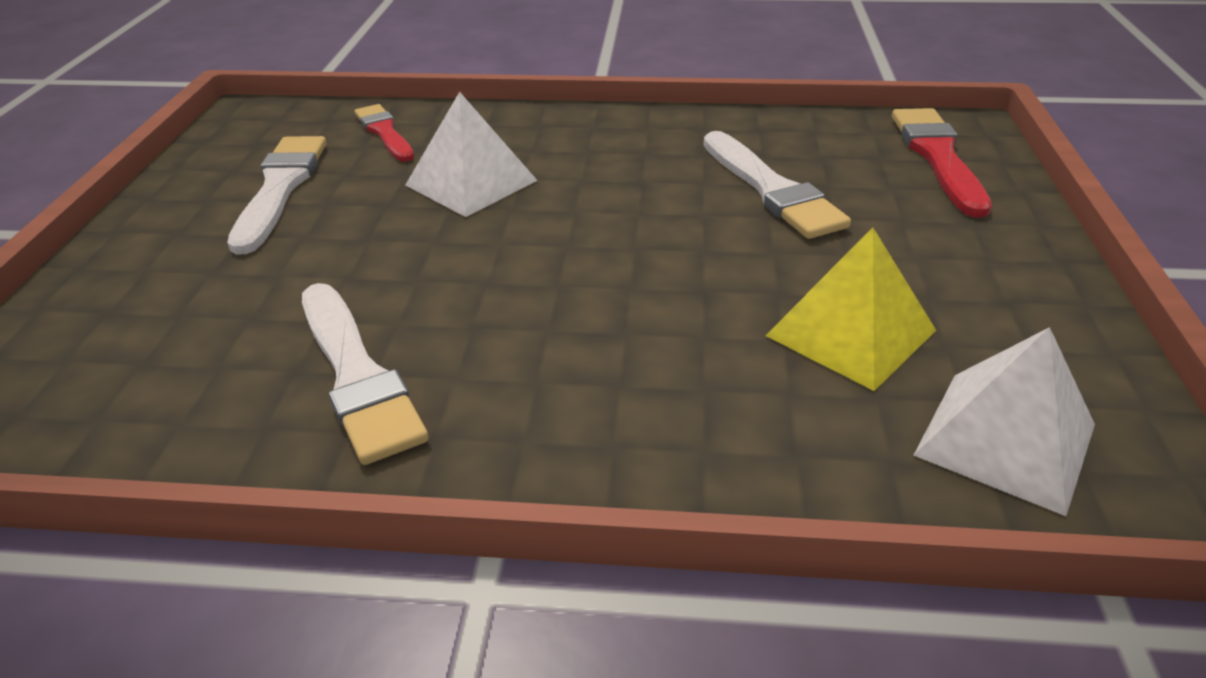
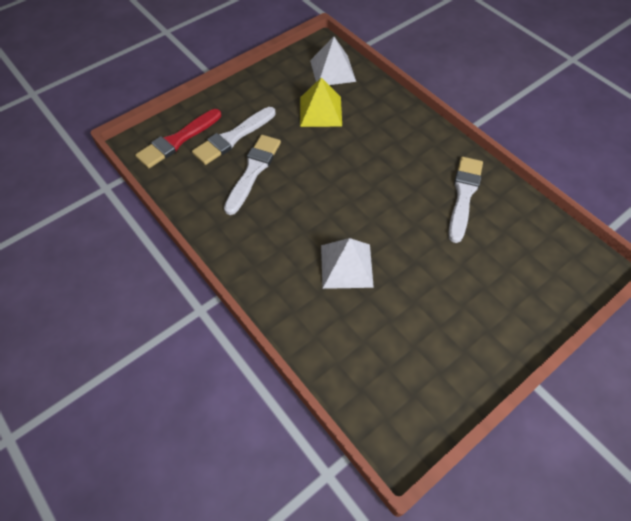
camera: 135 degrees left, 20 degrees up
white brush [227,136,327,254] -> white brush moved to [192,107,276,165]
red brush [354,104,414,162] -> none

